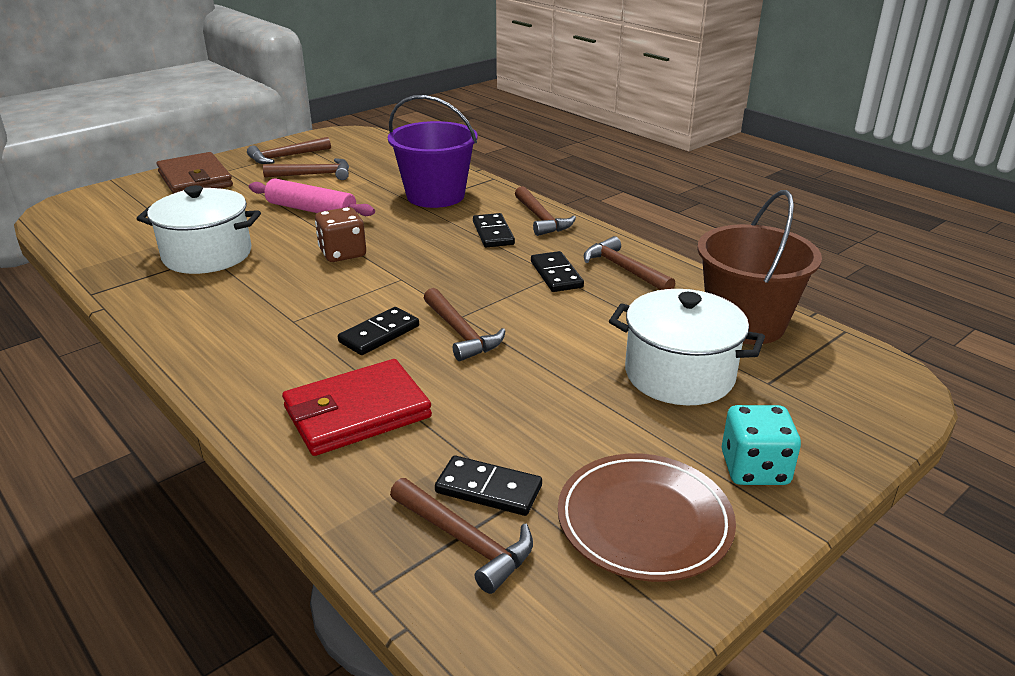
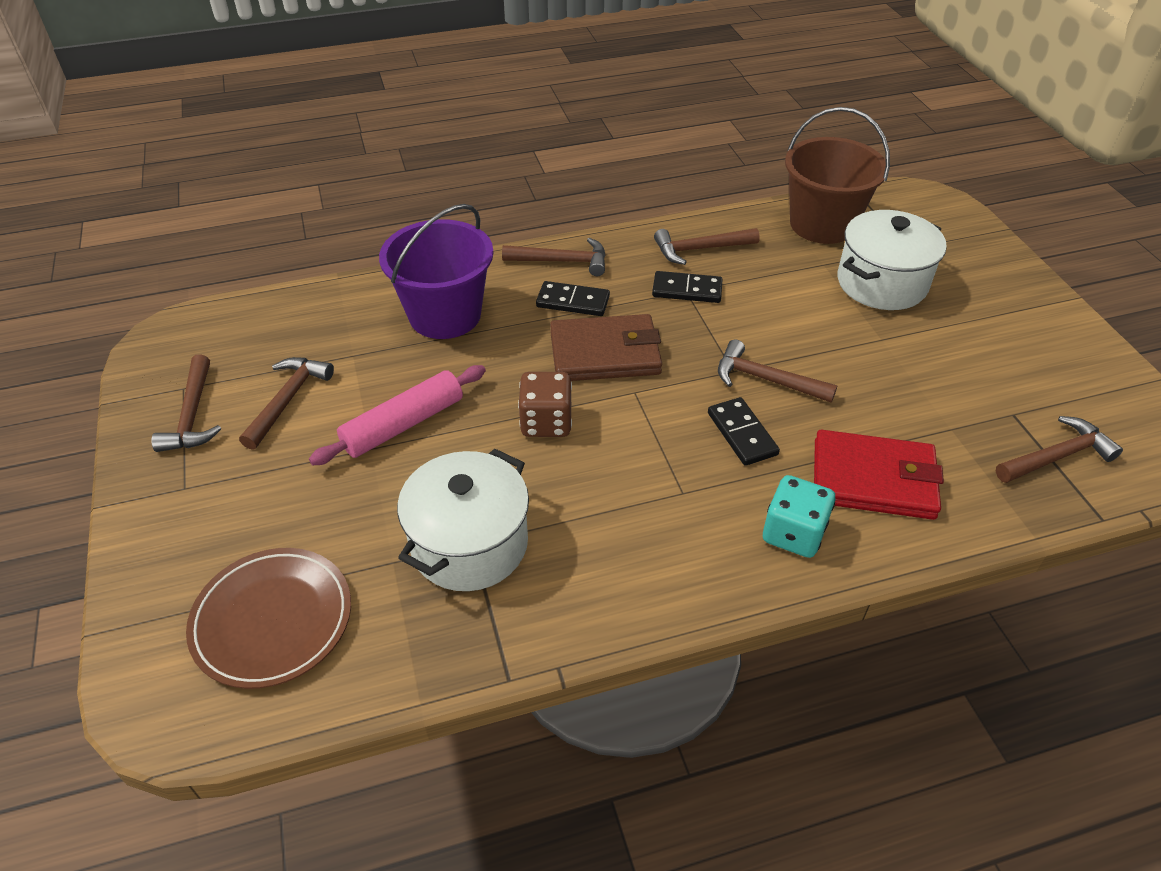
camera: 65 degrees left, 15 degrees up
brown wallet [156,152,233,194] -> brown wallet moved to [550,314,662,381]
red wallet [282,359,432,456] -> red wallet turned 75 degrees counterclockwise [814,430,944,520]
brown hammer [424,288,506,361] -> brown hammer turned 150 degrees counterclockwise [718,340,838,403]
black domino [435,456,542,516] -> none
brown plate [558,453,736,582] -> brown plate moved to [186,548,351,689]
turquoise dice [722,405,801,485] -> turquoise dice moved to [763,475,835,558]

